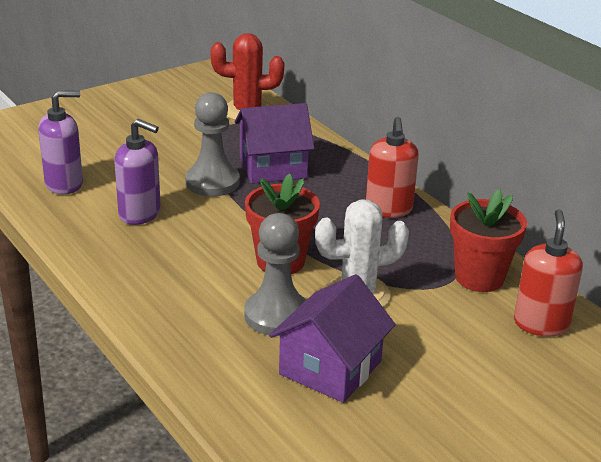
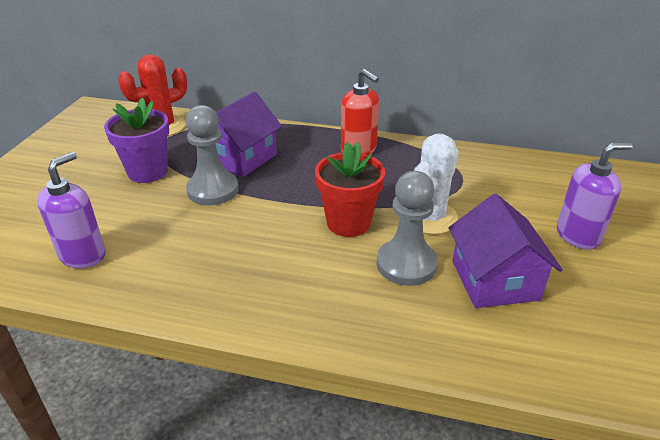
camera: 40 degrees left, 5 degrees up
purple soap dispenser [114,119,161,225] -> purple soap dispenser moved to [557,142,633,250]
red flower pot [450,189,527,292] -> none
red soap dispenser [514,209,583,337] -> none
none -> purple flower pot [104,97,169,183]

